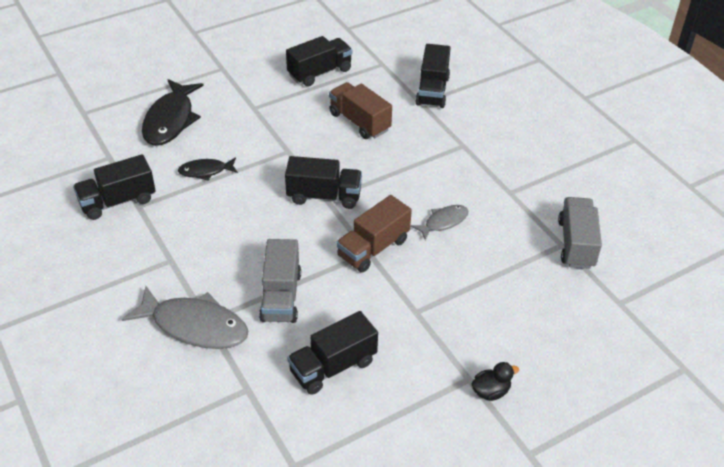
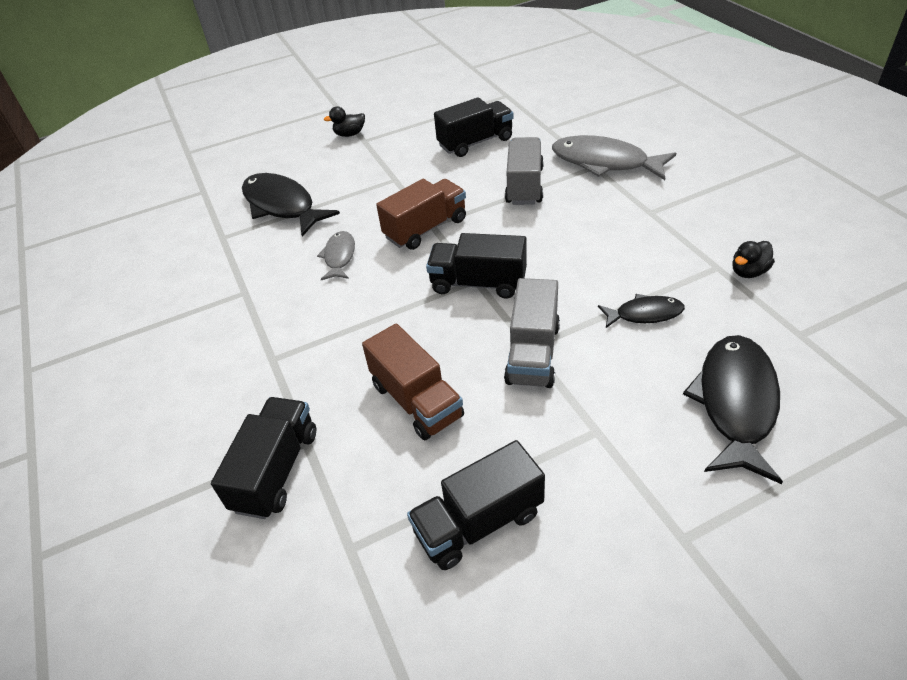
camera: 170 degrees left, 0 degrees up
black truck [73,154,156,220] -> black duck [732,241,775,278]
grey fish [411,205,468,240] -> grey fish turned 120 degrees clockwise [317,231,355,280]
grey truck [558,197,602,269] -> grey truck moved to [504,278,560,388]
none -> black fish [242,173,340,236]

